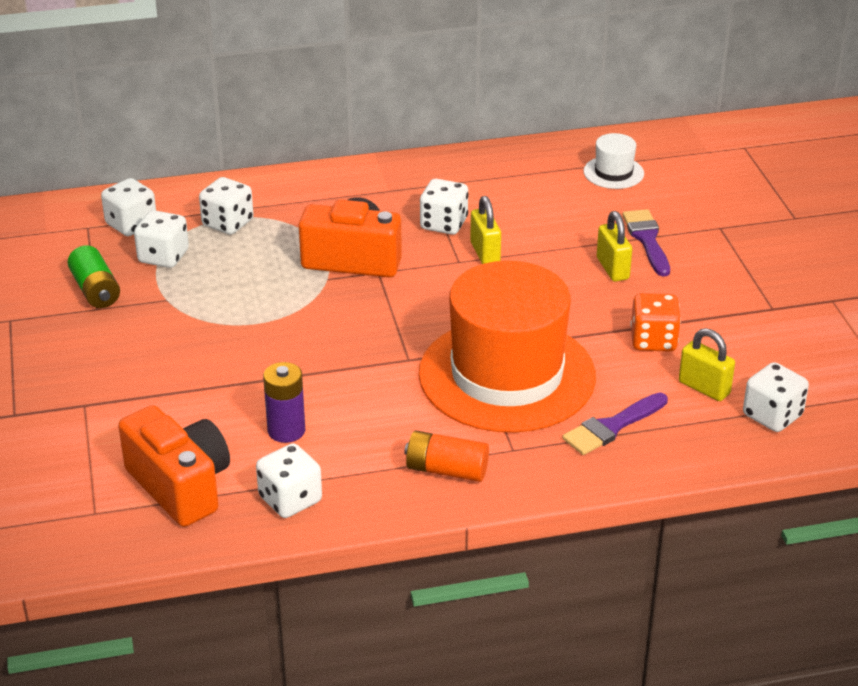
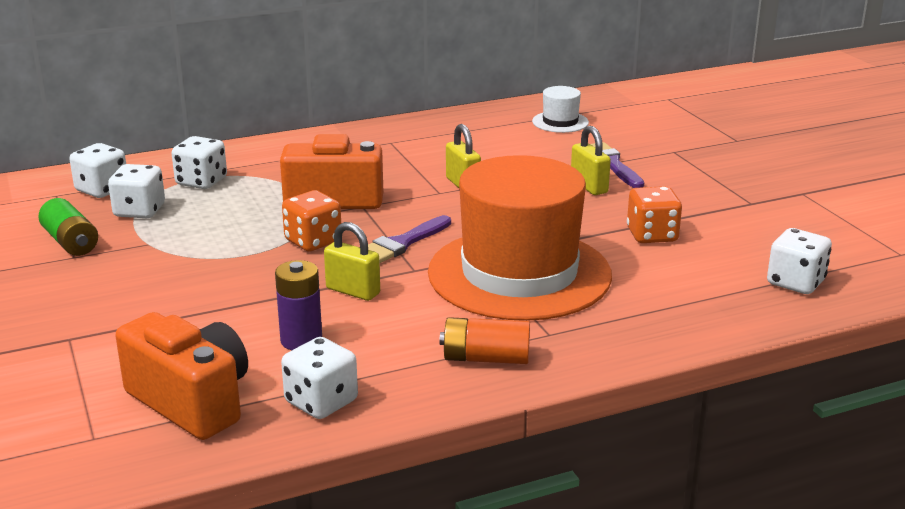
camera: 10 degrees left, 10 degrees down
white dice [420,179,469,235] -> none
purple brush [562,392,668,455] -> purple brush moved to [368,215,451,263]
yellow padlock [679,328,735,401] -> yellow padlock moved to [324,222,380,301]
none -> orange dice [282,190,341,252]

